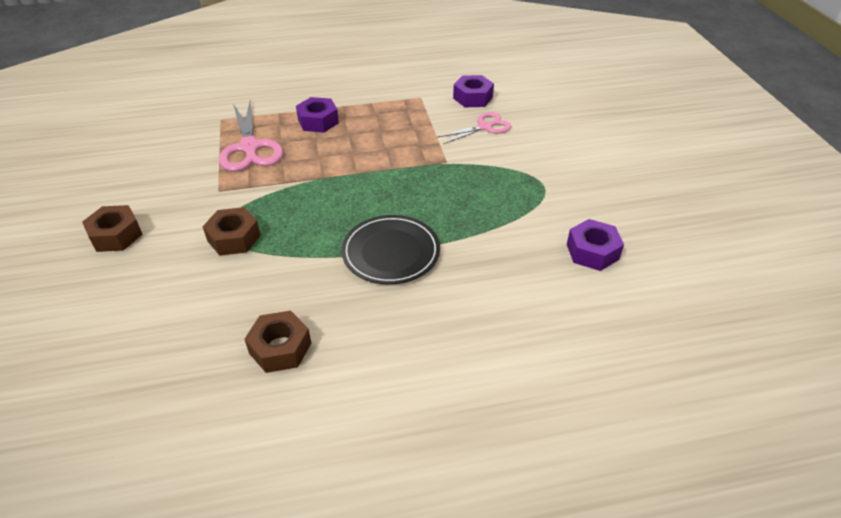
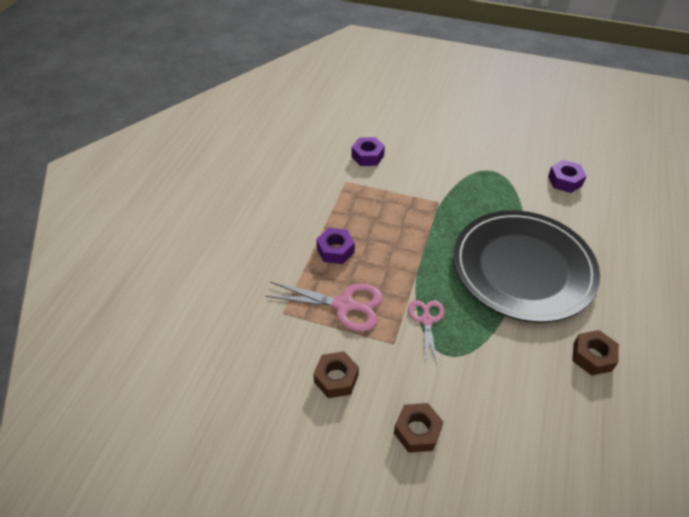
camera: 60 degrees left, 5 degrees up
brown nut [202,207,261,256] -> brown nut moved to [313,351,359,398]
black plate [341,215,440,284] -> black plate [453,210,600,322], size x1.98
pink scissors [437,112,511,144] -> pink scissors moved to [408,300,444,365]

